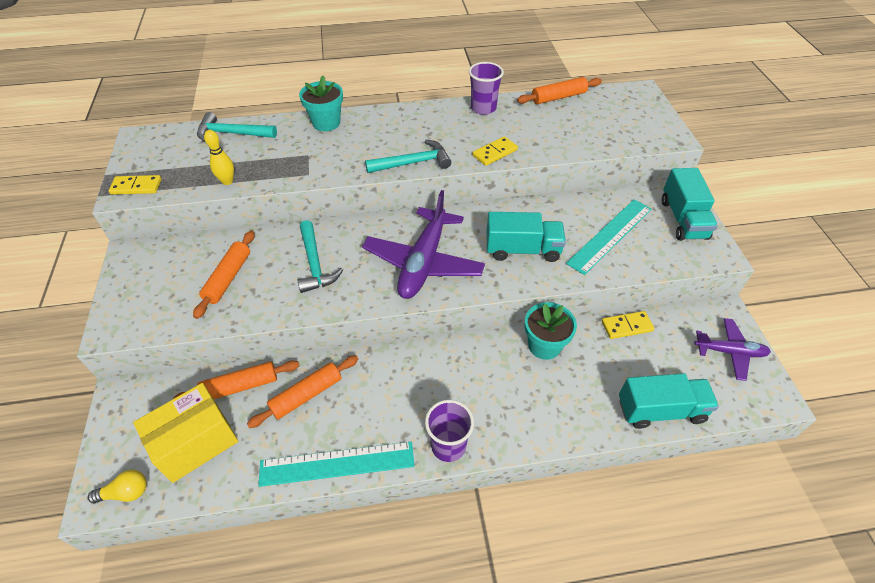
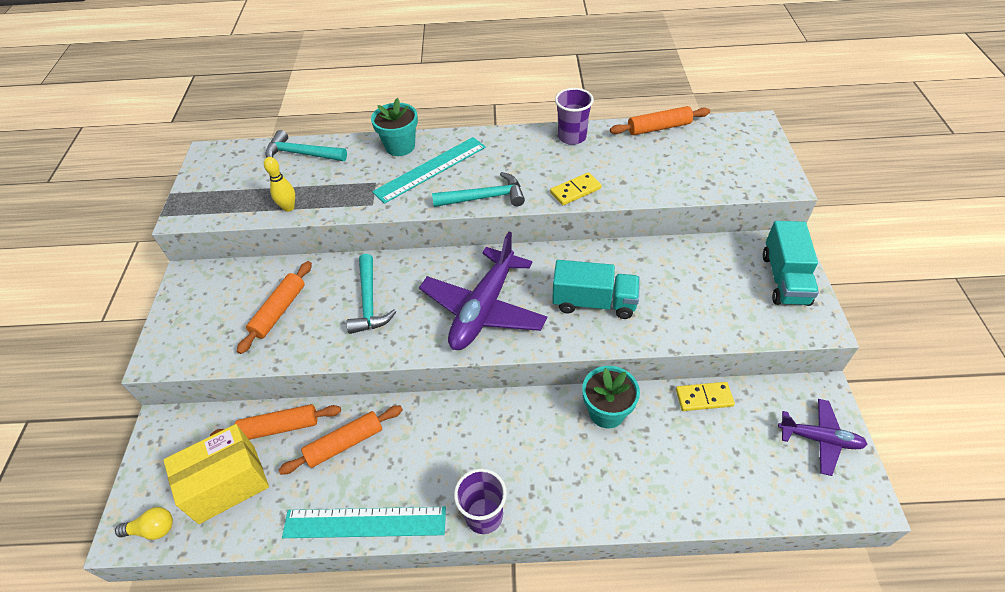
camera: 10 degrees right, 0 degrees up
yellow domino [109,175,162,195] -> none
turquoise ruler [566,199,652,275] -> turquoise ruler moved to [372,137,486,204]
turquoise truck [619,373,719,429] -> none

